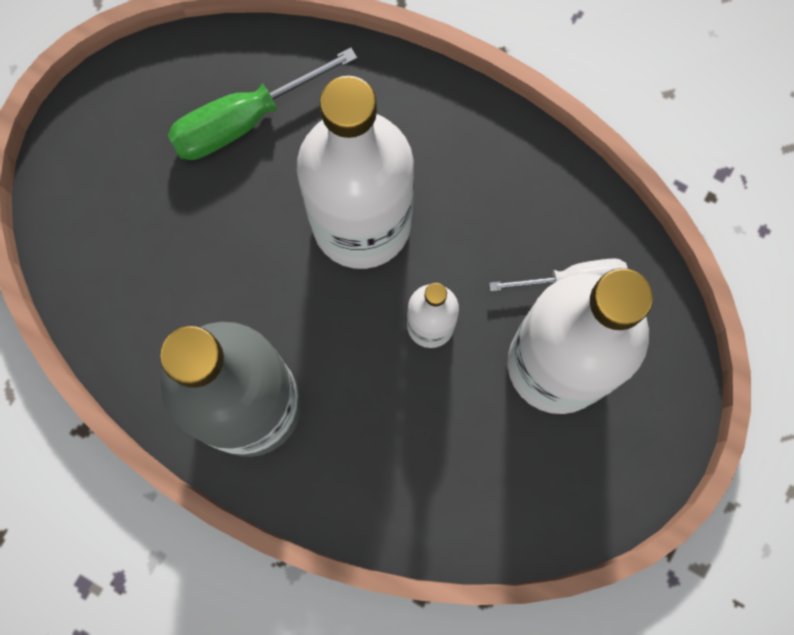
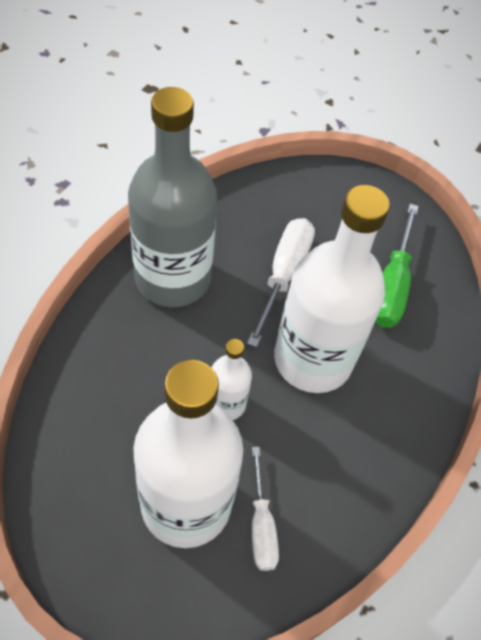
camera: 85 degrees right, 20 degrees down
green screwdriver [168,48,357,160] -> green screwdriver turned 135 degrees counterclockwise [375,204,419,328]
none -> white screwdriver [247,218,315,347]

